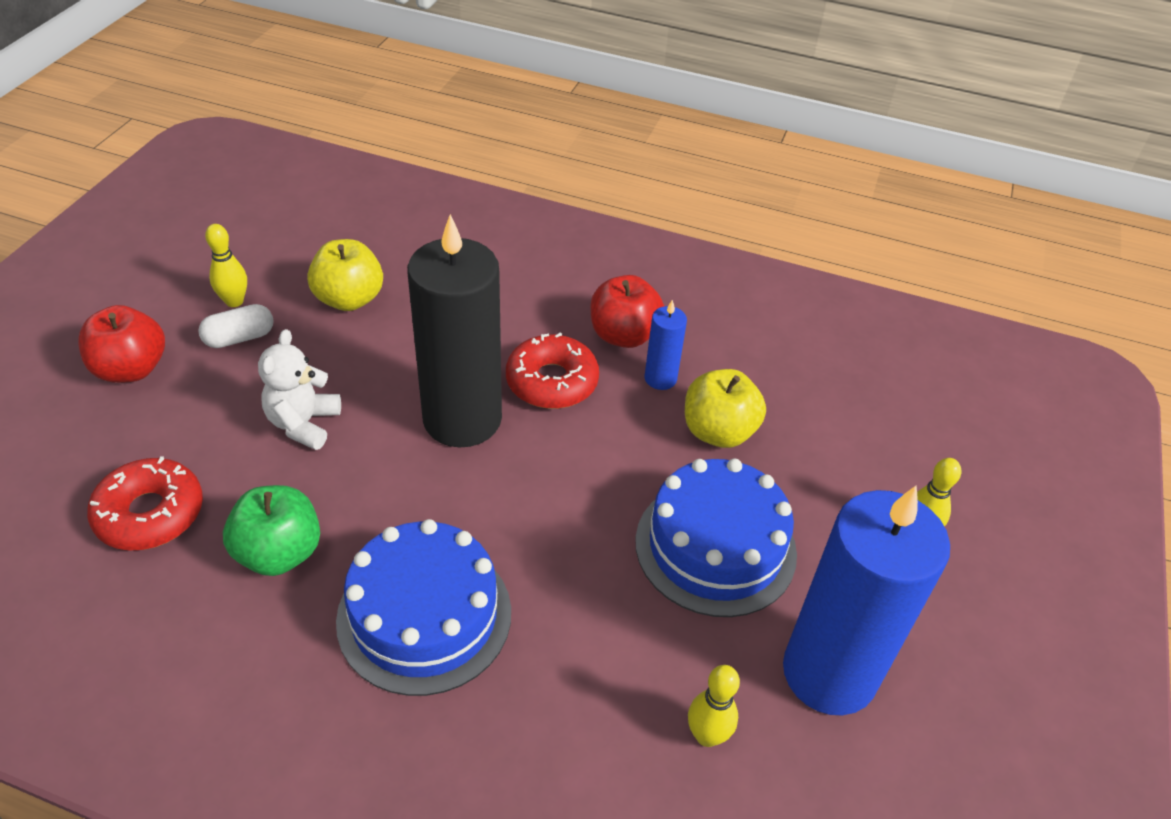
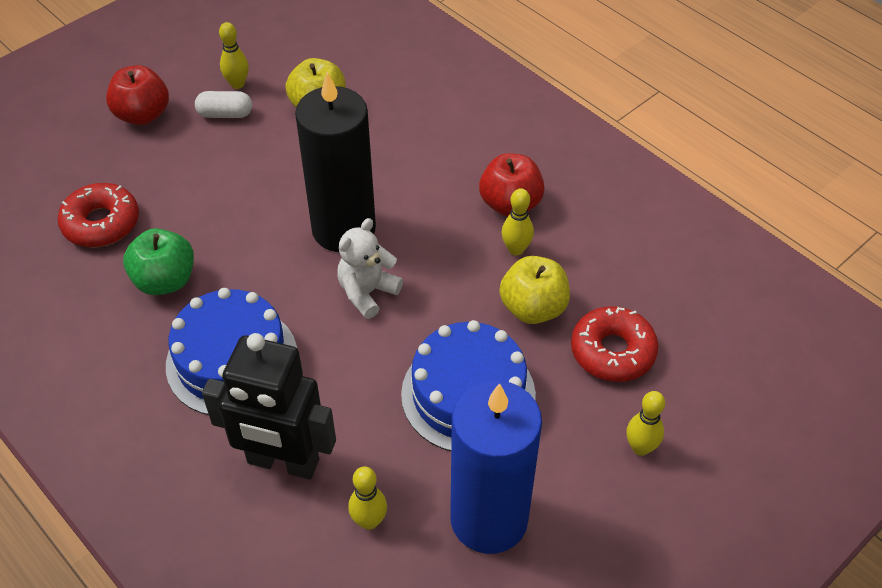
camera: 30 degrees right, 5 degrees up
white teddy bear [258,329,341,450] -> white teddy bear moved to [337,218,403,319]
red donut [506,332,599,409] -> red donut moved to [571,306,658,382]
blue candle [644,300,687,390] -> yellow bowling pin [501,188,534,256]
none -> black robot [202,333,336,479]

